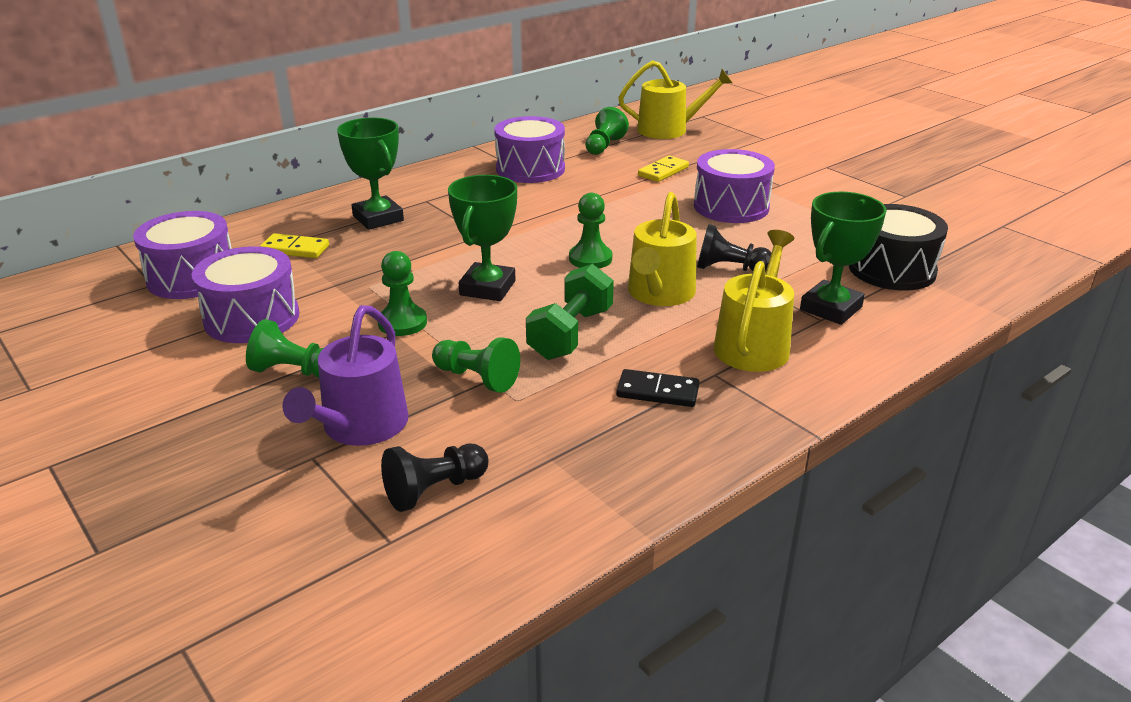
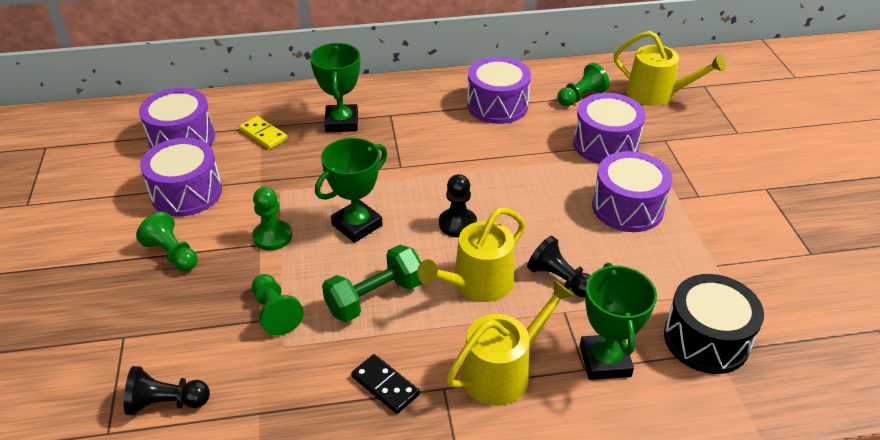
camera: 30 degrees right, 10 degrees up
purple watering can [282,305,409,446] -> none
green pawn [569,193,612,268] -> black pawn [439,174,477,237]
yellow domino [638,156,689,182] -> purple drum [573,93,645,164]
green trophy [800,192,887,325] -> green trophy turned 75 degrees counterclockwise [580,263,657,380]

